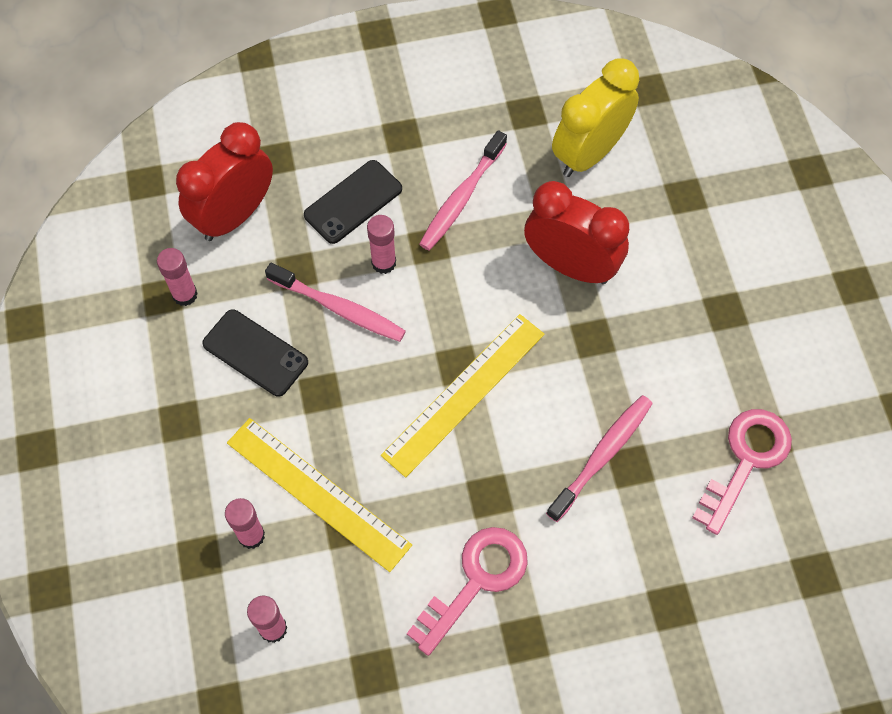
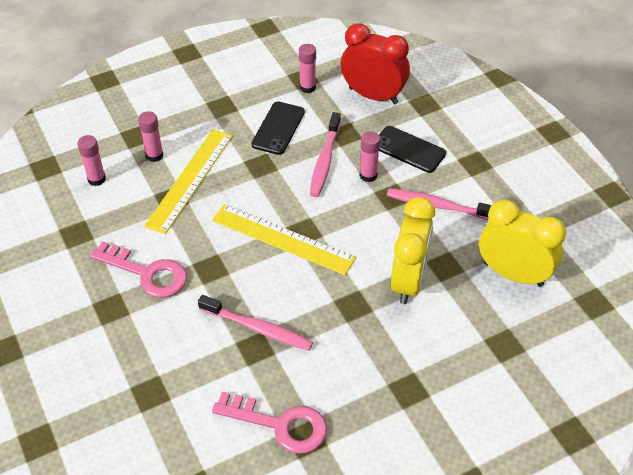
camera: 75 degrees right, 15 degrees down
red clock [524,181,629,284] -> yellow clock [391,197,435,304]

